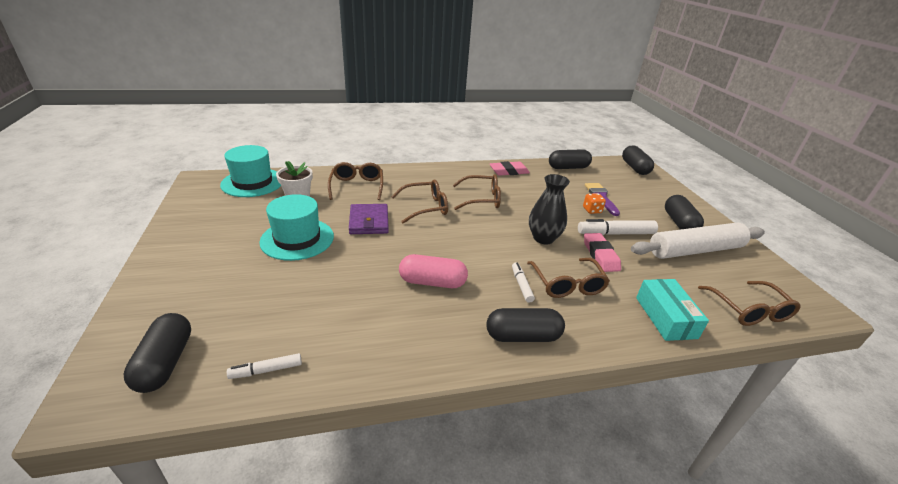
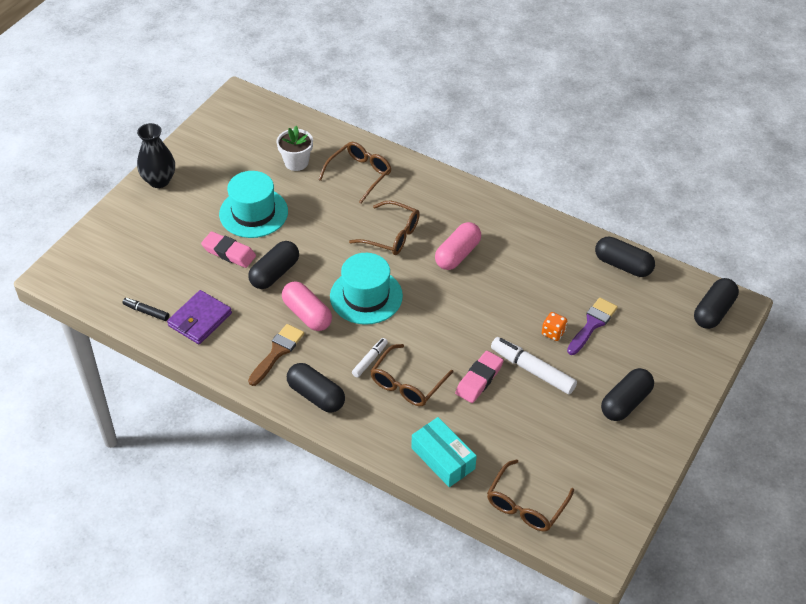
camera: 45 degrees right, 15 degrees up
black capsule [124,313,191,393] -> black capsule moved to [248,241,299,289]
turquoise hat [220,145,281,197] -> turquoise hat moved to [330,253,403,325]
white marker [227,353,302,379] -> black marker [122,298,169,321]
purple wallet [349,204,389,234] -> purple wallet moved to [167,290,232,344]
brown glasses [453,174,501,210] -> pink capsule [435,222,481,270]
pink eraser [490,161,530,176] -> pink eraser moved to [201,231,256,268]
black vase [529,174,570,245] -> black vase moved to [137,123,175,188]
white rolling pin [631,223,765,259] -> none
turquoise box [636,279,709,341] -> turquoise box turned 75 degrees counterclockwise [411,417,477,487]
none -> brown brush [248,324,304,386]

